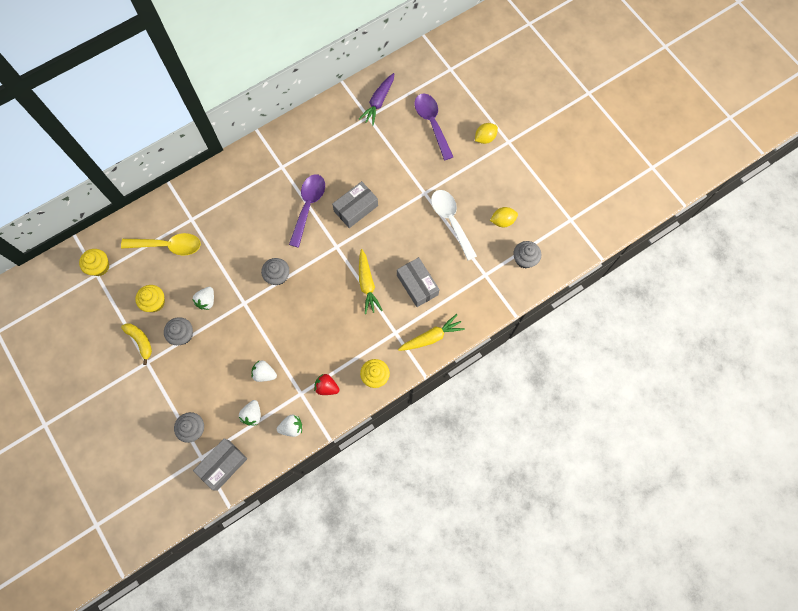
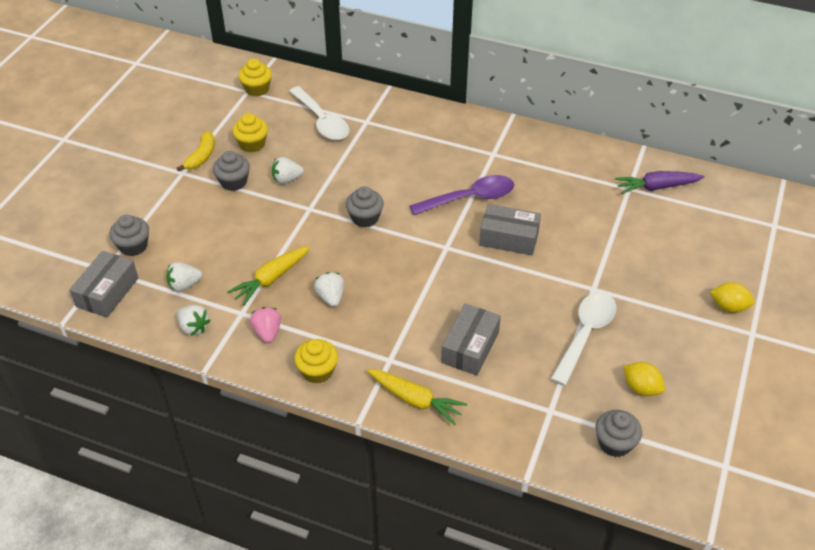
camera: 55 degrees right, 25 degrees down
yellow spoon [121,233,201,256] -> white spoon [289,86,349,140]
grey box [193,438,248,491] -> grey box turned 75 degrees counterclockwise [69,251,138,318]
white strawberry [251,360,277,382] -> white strawberry moved to [314,272,344,307]
red strawberry [314,374,340,395] -> pink strawberry [250,307,281,343]
yellow carrot [359,249,382,314] -> yellow carrot moved to [227,246,310,305]
purple spoon [414,94,453,160] -> none

